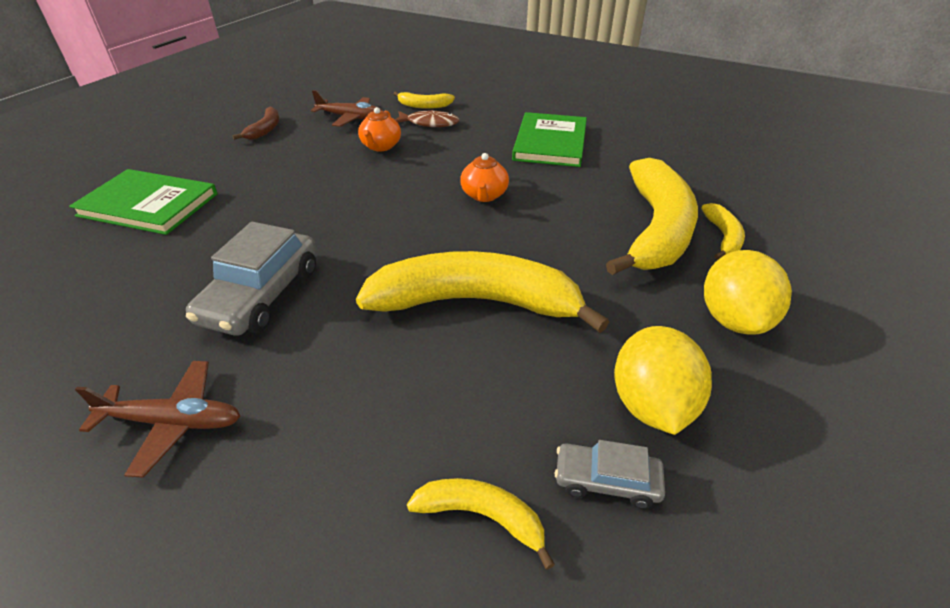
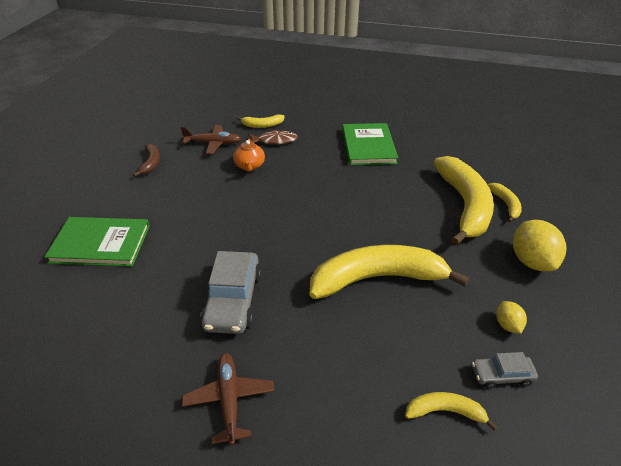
camera: 15 degrees left, 0 degrees up
brown plane [75,361,240,478] -> brown plane turned 90 degrees counterclockwise [182,353,274,446]
orange teapot [460,153,509,202] -> none
yellow lemon [614,326,712,435] -> yellow lemon [496,301,527,334], size x0.52

